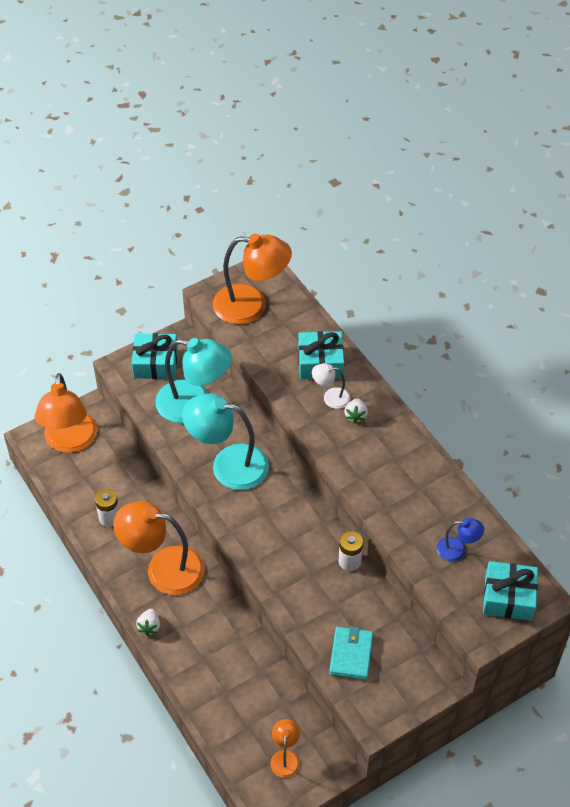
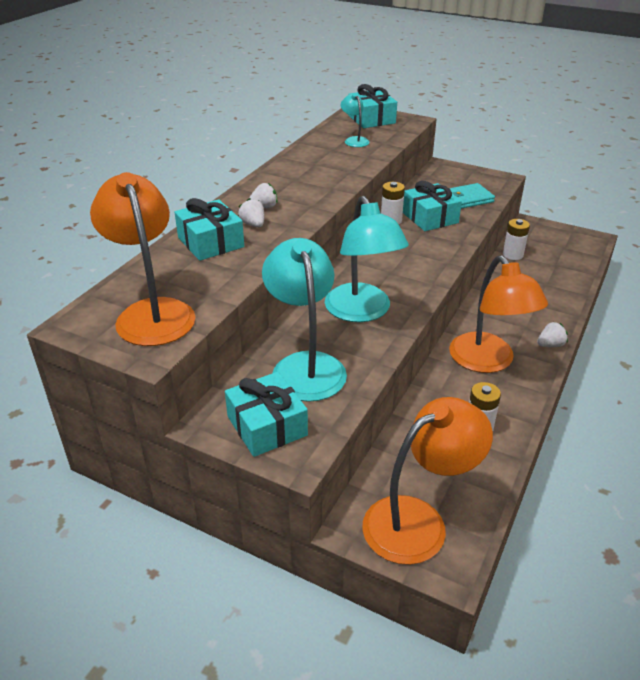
camera: 120 degrees left, 15 degrees down
orange lamp [270,719,300,778] -> none
white lamp [312,363,350,409] -> white strawberry [238,198,264,227]
blue lamp [437,518,484,562] -> turquoise lamp [341,93,370,147]
none -> turquoise gift [403,181,462,231]
none -> white battery [503,219,530,260]

